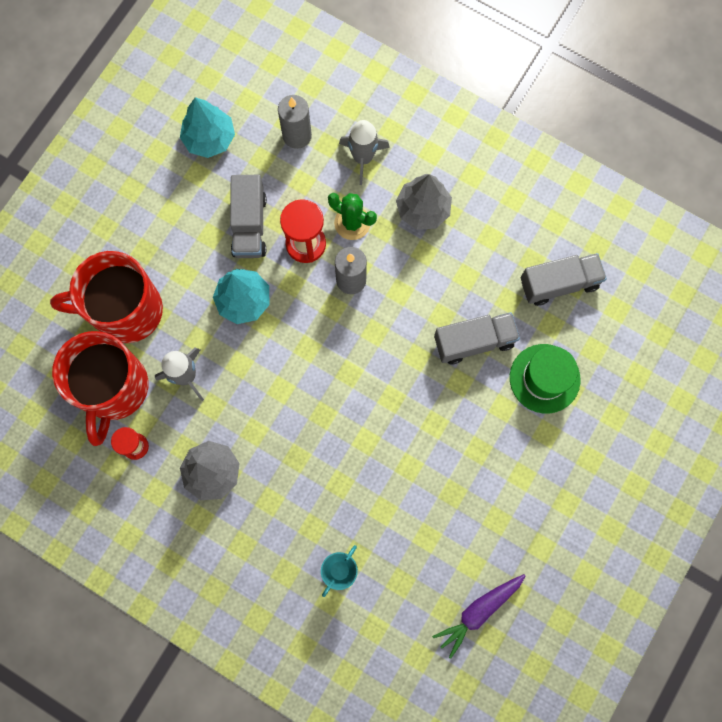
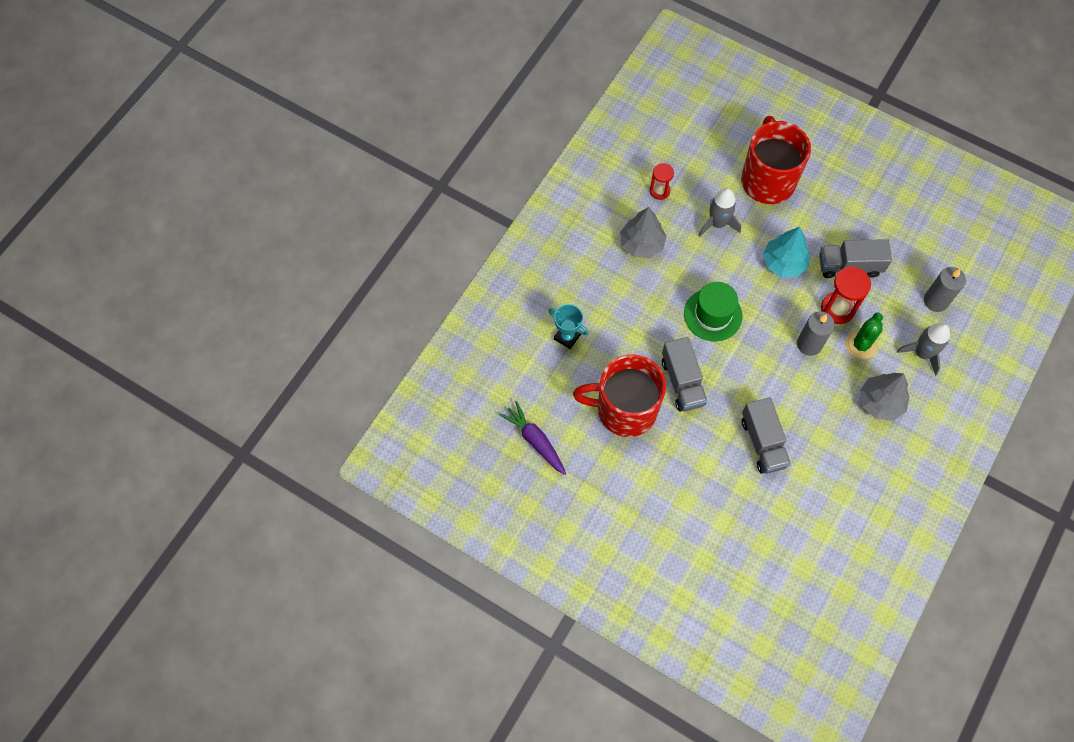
camera: 90 degrees right, 10 degrees down
red mug [52,331,148,446] -> red mug moved to [573,354,666,437]
turquoise tree [180,97,235,158] -> none
green hat [510,344,581,413] -> green hat moved to [684,282,743,341]
grey truck [521,253,607,306] -> grey truck moved to [662,337,708,412]

